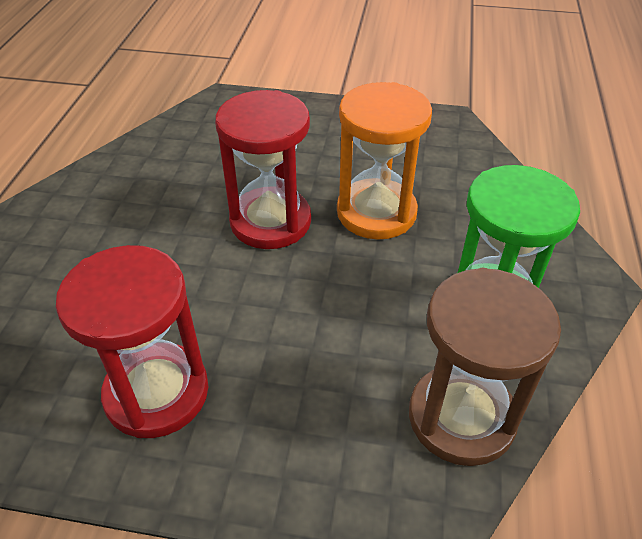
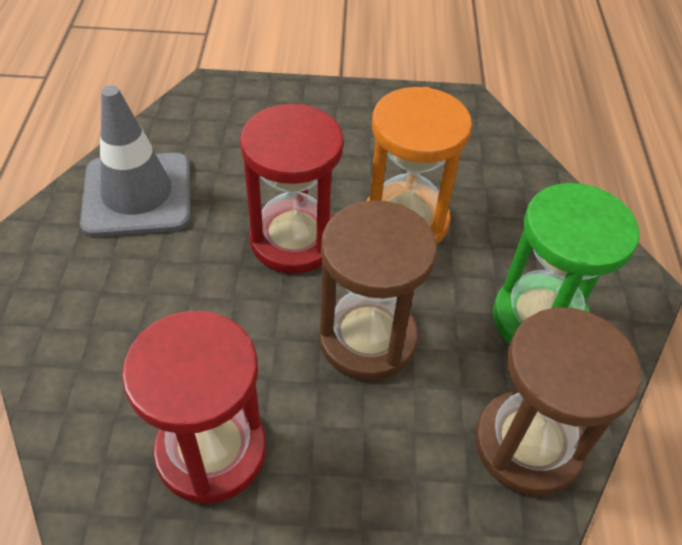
camera: 10 degrees left, 5 degrees up
none -> grey traffic cone [80,85,191,237]
none -> brown hourglass [319,200,437,381]

